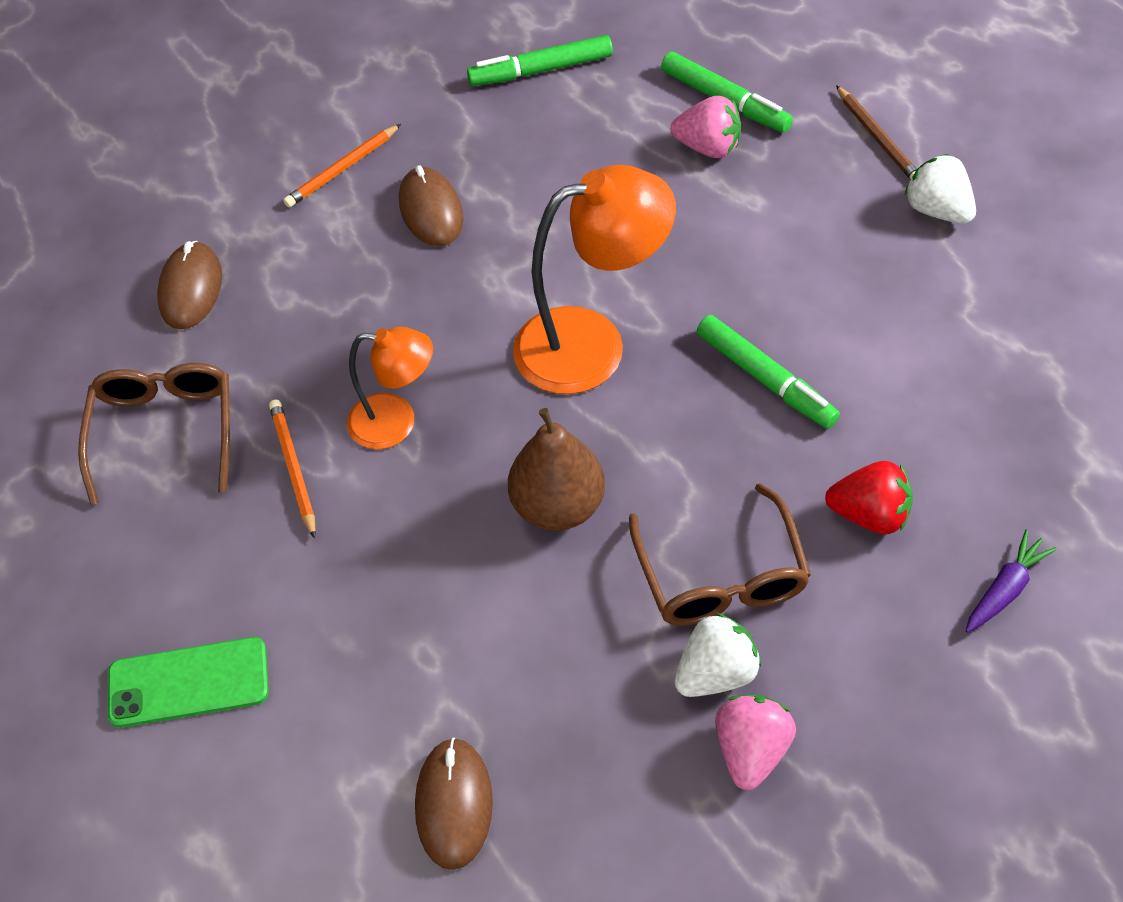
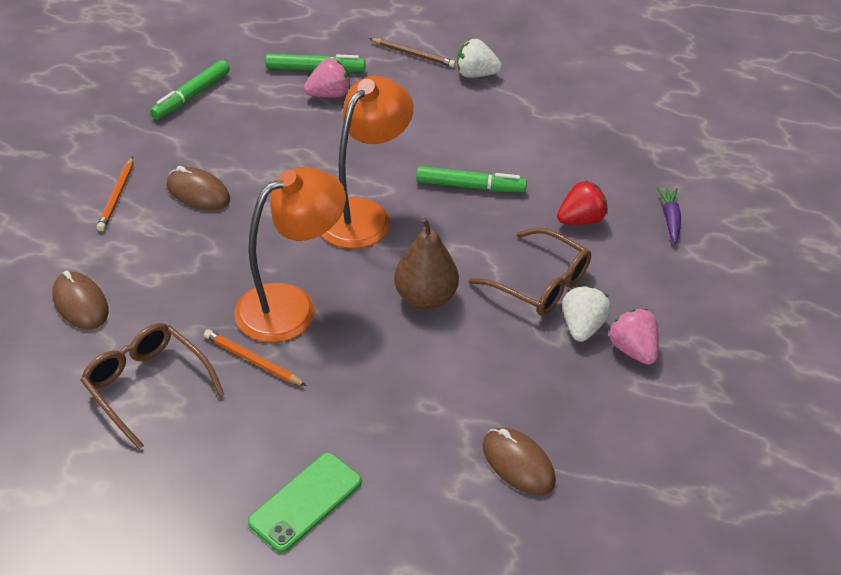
camera: 45 degrees left, 10 degrees down
orange lamp [347,327,433,449] -> orange lamp [234,167,346,343], size x1.66

